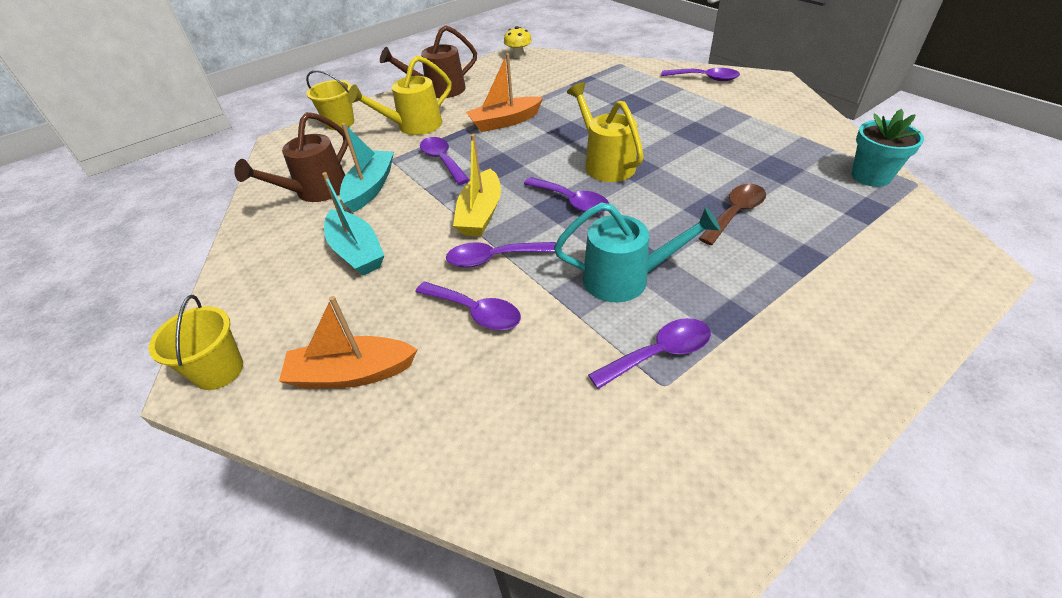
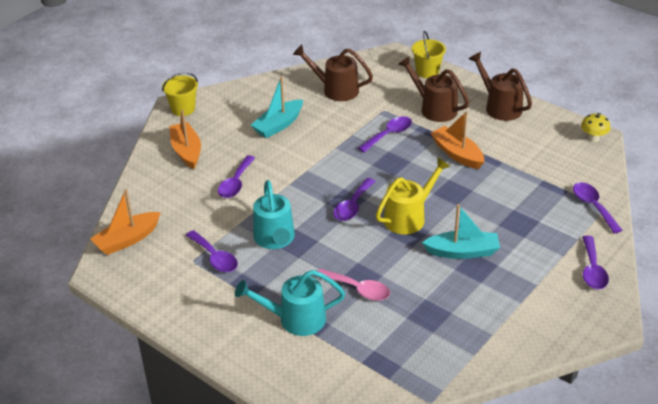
camera: 75 degrees right, 5 degrees down
turquoise boat [340,123,394,212] -> turquoise boat moved to [422,204,500,259]
yellow watering can [348,55,451,135] -> brown watering can [398,56,469,122]
purple spoon [446,242,556,268] -> purple spoon moved to [573,182,622,233]
yellow boat [453,134,501,237] -> none
brown spoon [698,184,766,245] -> pink spoon [318,269,390,301]
turquoise flower pot [851,109,924,187] -> none
none -> orange boat [90,189,161,255]
none -> turquoise watering can [235,270,345,336]

